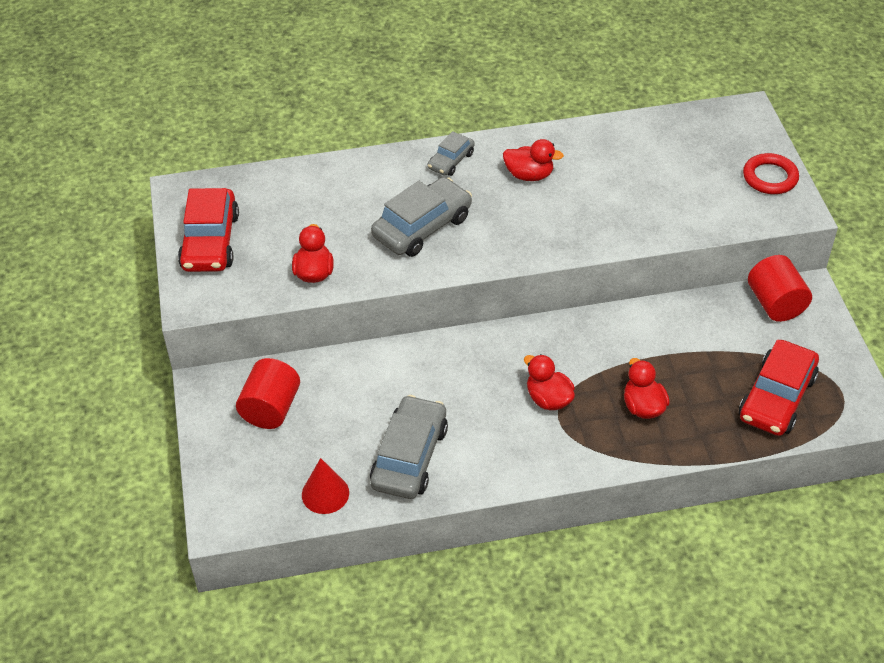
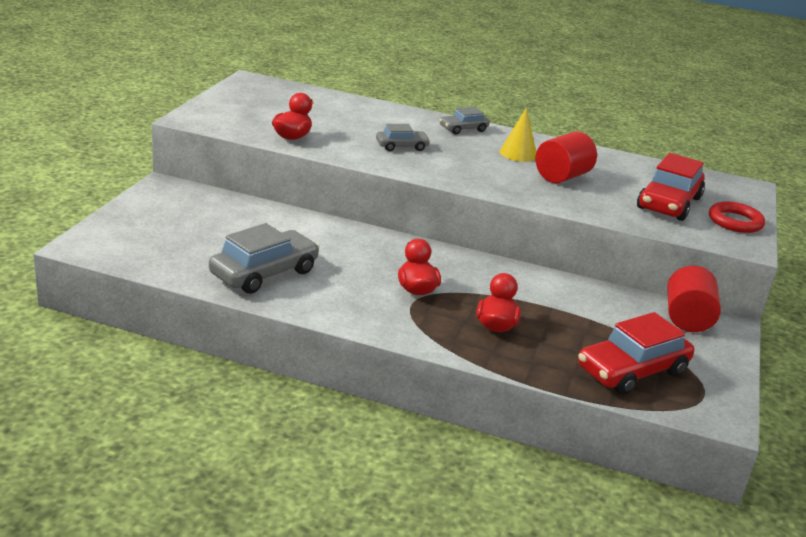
camera: 25 degrees right, 20 degrees down
red car [178,188,239,272] -> red car moved to [637,153,705,221]
red cylinder [236,358,300,429] -> red cylinder moved to [536,131,597,183]
red cone [302,458,349,514] -> none
grey car [371,177,472,257] -> grey car [376,124,430,151], size x0.55
red duck [503,139,564,181] -> yellow cone [500,108,536,162]

